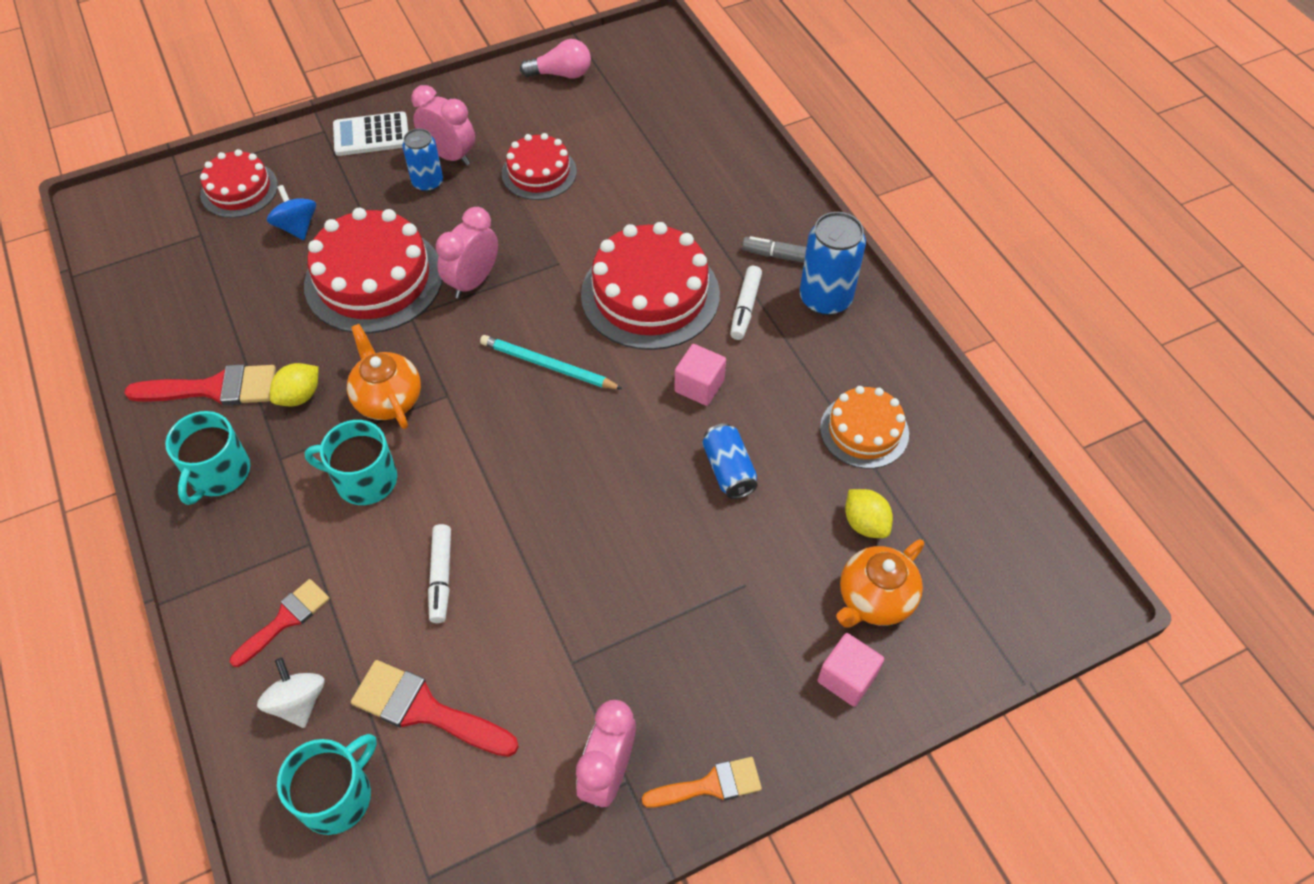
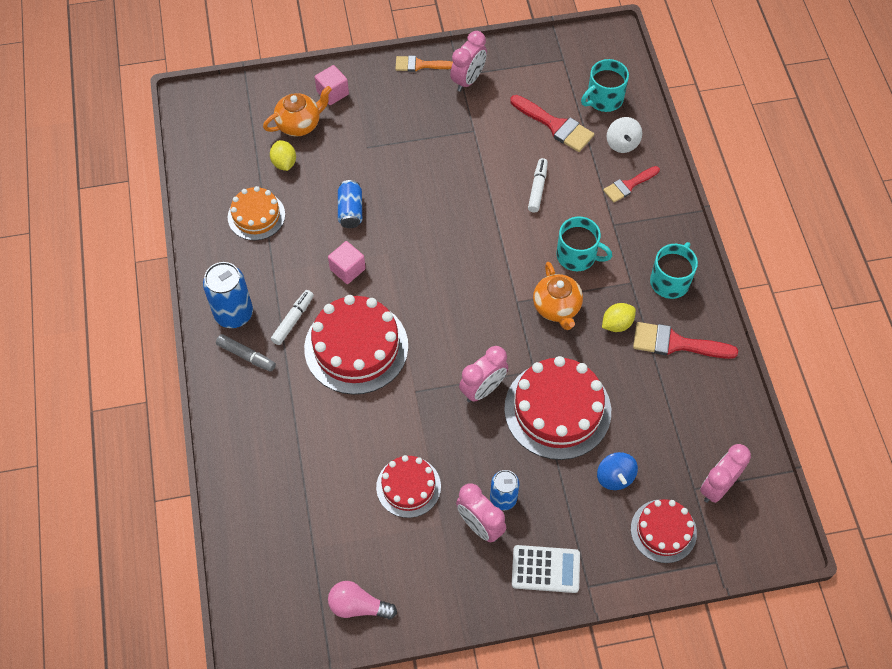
camera: 165 degrees left, 5 degrees up
turquoise pencil [480,335,622,389] -> none
none -> pink clock [700,444,751,503]

